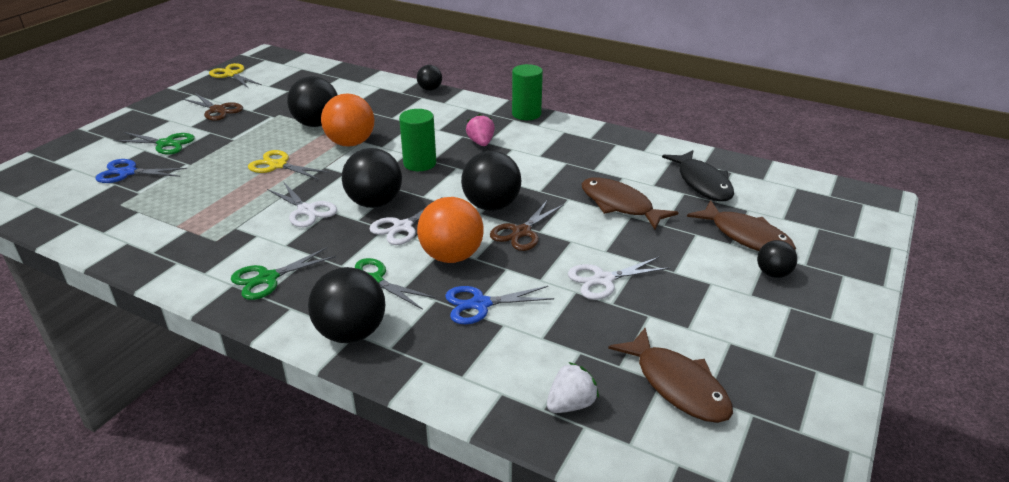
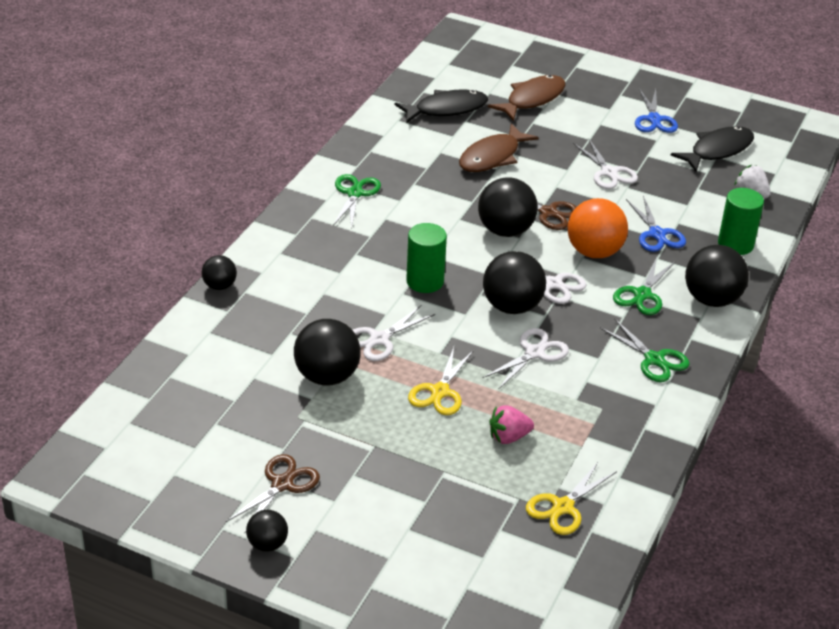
camera: 95 degrees left, 5 degrees up
blue scissors [96,159,187,183] -> blue scissors moved to [635,89,678,133]
green scissors [113,132,195,155] -> green scissors moved to [333,174,381,228]
yellow scissors [209,63,262,88] -> yellow scissors moved to [526,461,617,535]
orange ball [321,93,374,147] -> white scissors [353,306,435,361]
pink strawberry [466,114,495,146] -> pink strawberry moved to [489,405,534,444]
green cylinder [512,64,543,120] -> green cylinder moved to [718,188,764,255]
brown fish [608,328,733,423] -> black fish [671,126,754,172]
black ball [757,240,797,278] -> black ball moved to [246,510,288,552]

